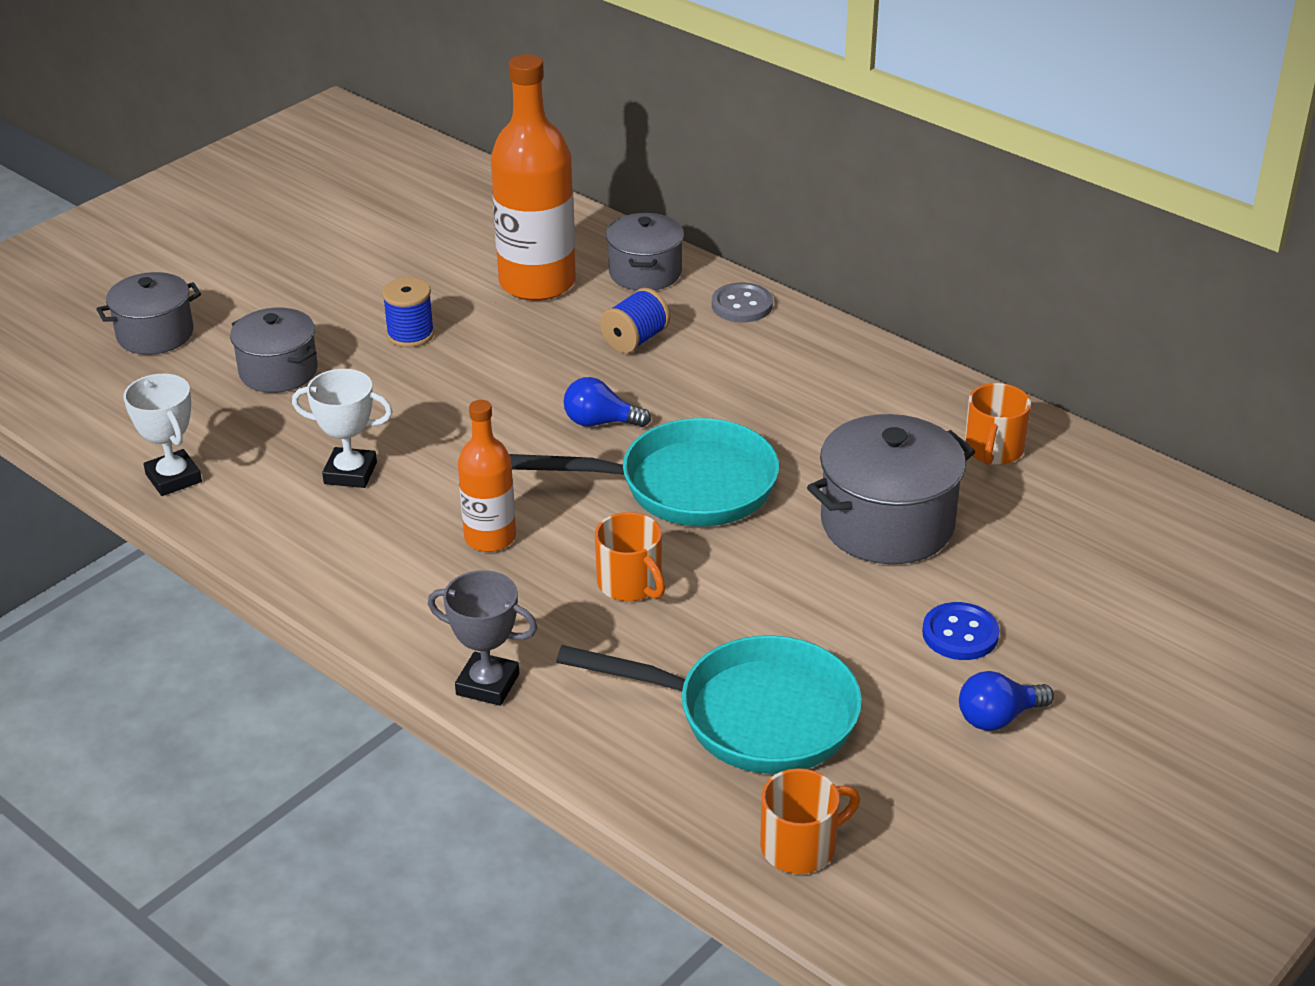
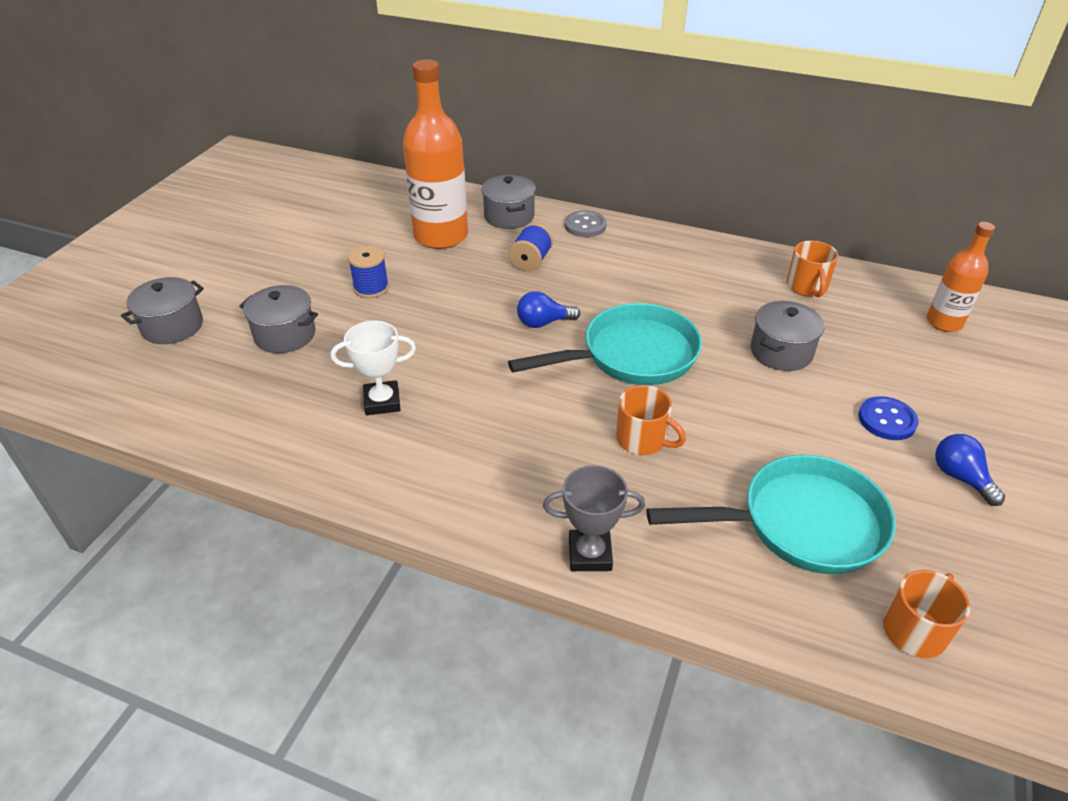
camera: 20 degrees left, 5 degrees up
white trophy [124,374,202,496] -> none
orange bottle [458,400,516,552] -> orange bottle moved to [927,222,995,332]
grey pot [807,414,975,564] -> grey pot [751,301,825,371], size x0.65
blue light bulb [959,671,1054,731] -> blue light bulb turned 105 degrees clockwise [935,434,1005,506]

